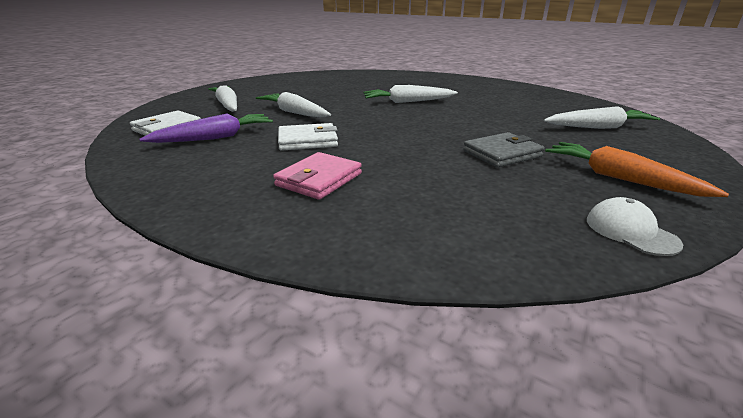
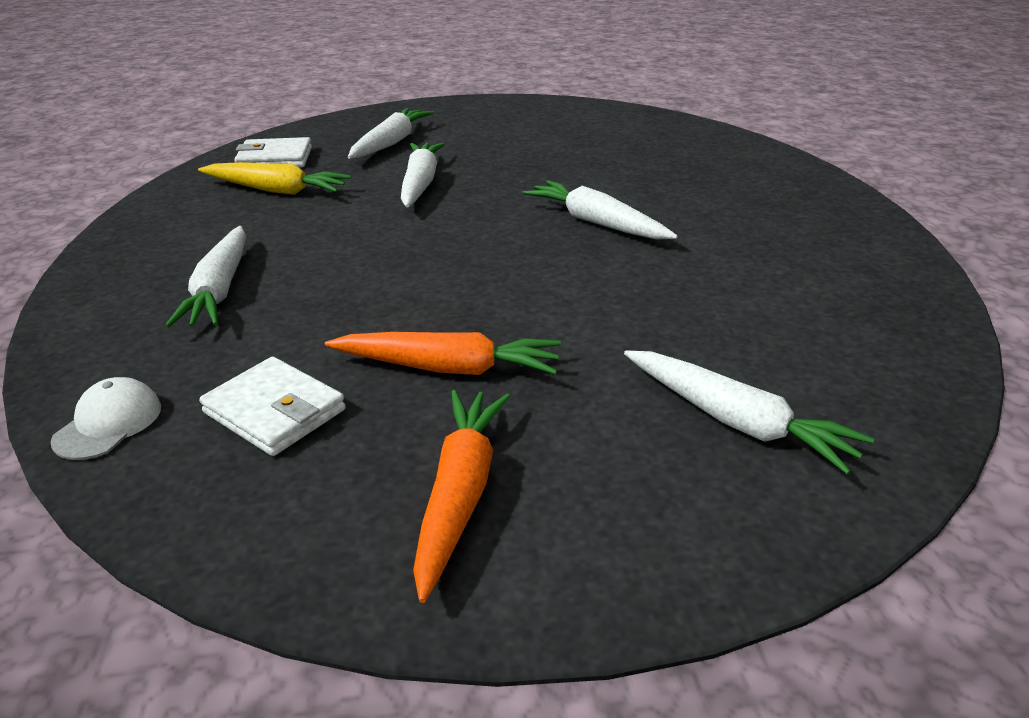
camera: 50 degrees right, 5 degrees up
purple carrot [139,113,273,143] -> yellow carrot [198,162,351,195]
pink wallet [273,152,362,200] -> white carrot [165,226,246,328]
white wallet [278,123,338,151] -> white wallet moved to [199,357,346,456]
grey wallet [463,132,545,168] -> orange carrot [325,332,561,375]
white cap [587,197,683,256] -> white cap moved to [51,377,161,460]

